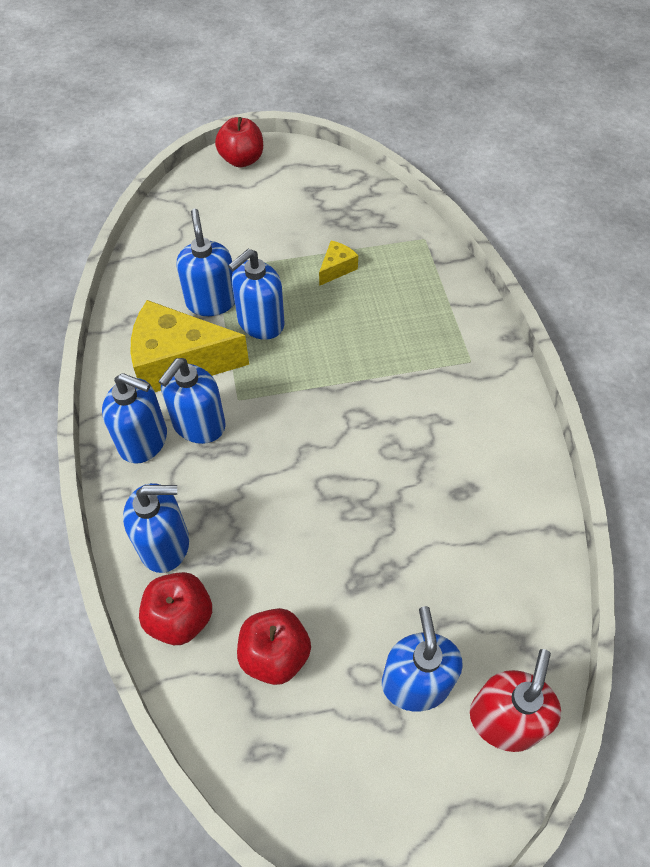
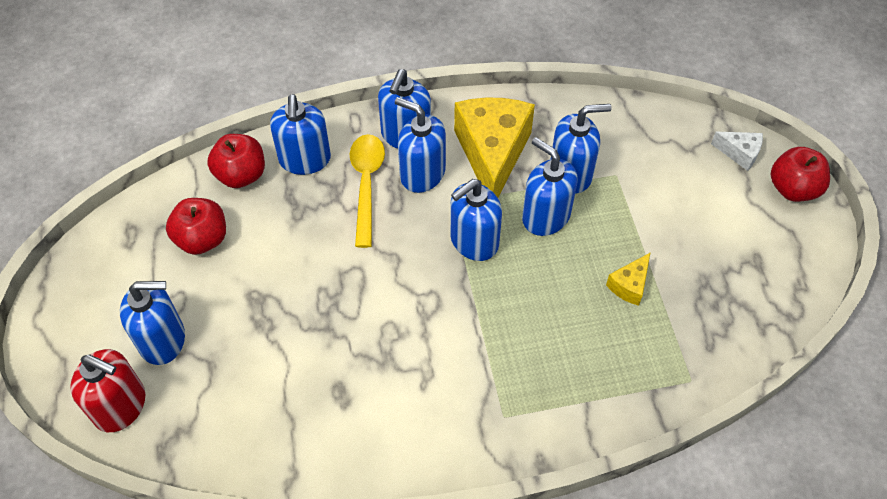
camera: 90 degrees right, 0 degrees up
yellow cheese [319,240,358,286] -> yellow cheese turned 90 degrees clockwise [606,252,651,306]
none -> yellow spoon [350,134,385,248]
none -> blue soap dispenser [450,179,502,261]
none -> white cheese [711,132,763,171]

